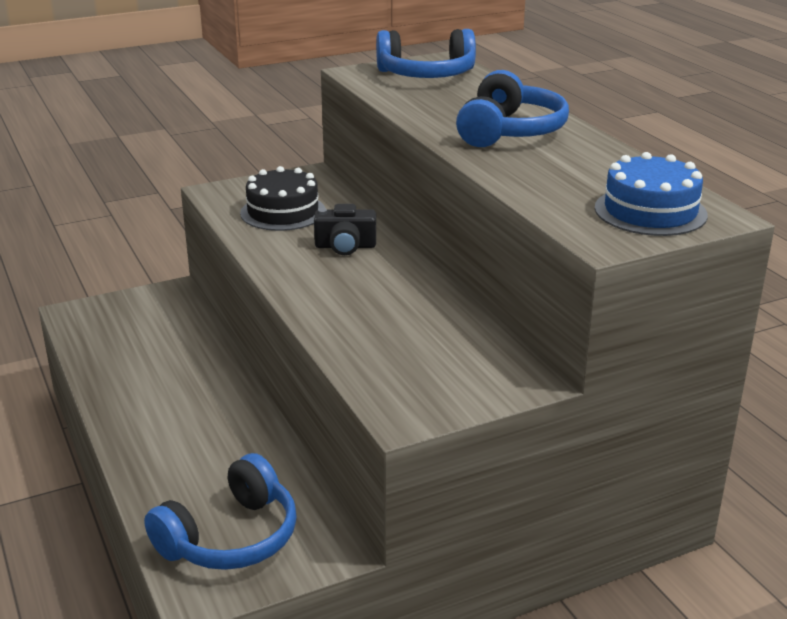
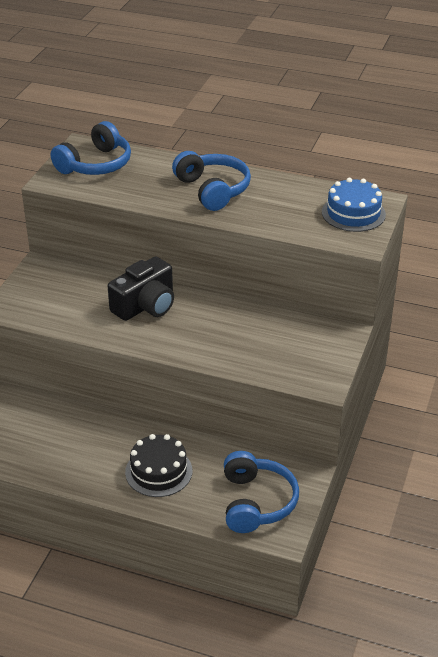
camera: 45 degrees left, 10 degrees up
black cake [240,166,326,231] -> black cake moved to [125,434,192,497]
black camera [314,204,376,255] -> black camera [108,257,174,321], size x1.57

